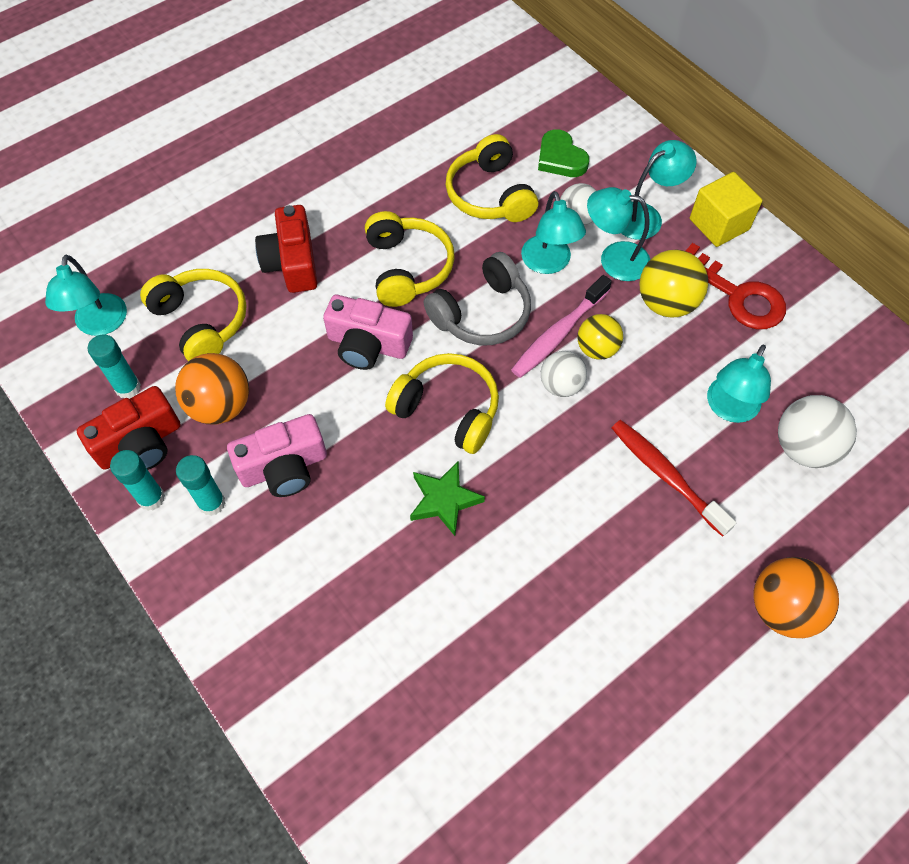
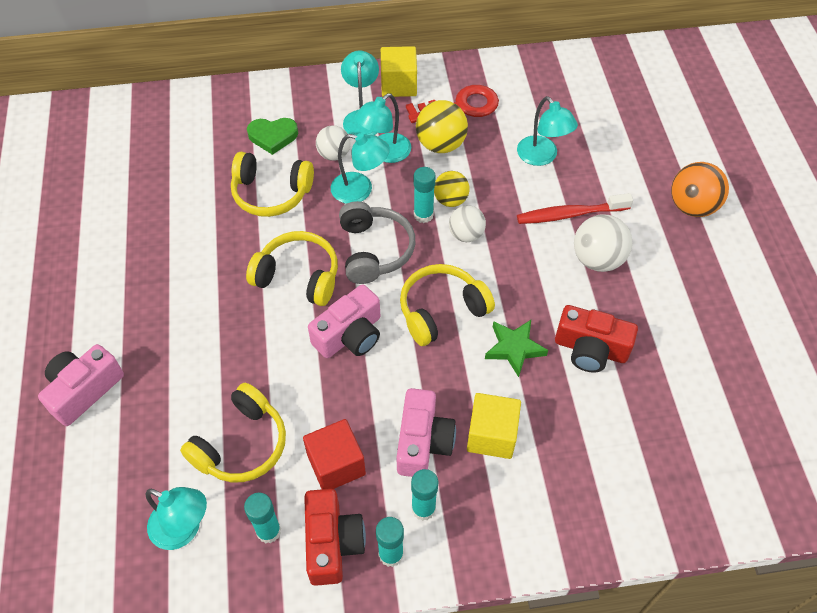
camera: 60 degrees left, 5 degrees down
yellow headphones [140,269,246,361] -> yellow headphones turned 135 degrees clockwise [180,383,286,482]
orange ball [175,353,249,424] -> red cube [303,419,366,489]
red camera [255,205,317,293] -> red camera moved to [555,305,638,373]
pink toothbrush [511,275,612,378] -> turquoise glue stick [414,167,436,223]
white ball [778,395,857,468] -> white ball moved to [574,215,632,272]
none -> pink camera [38,344,124,426]
none -> yellow cube [467,393,521,459]

